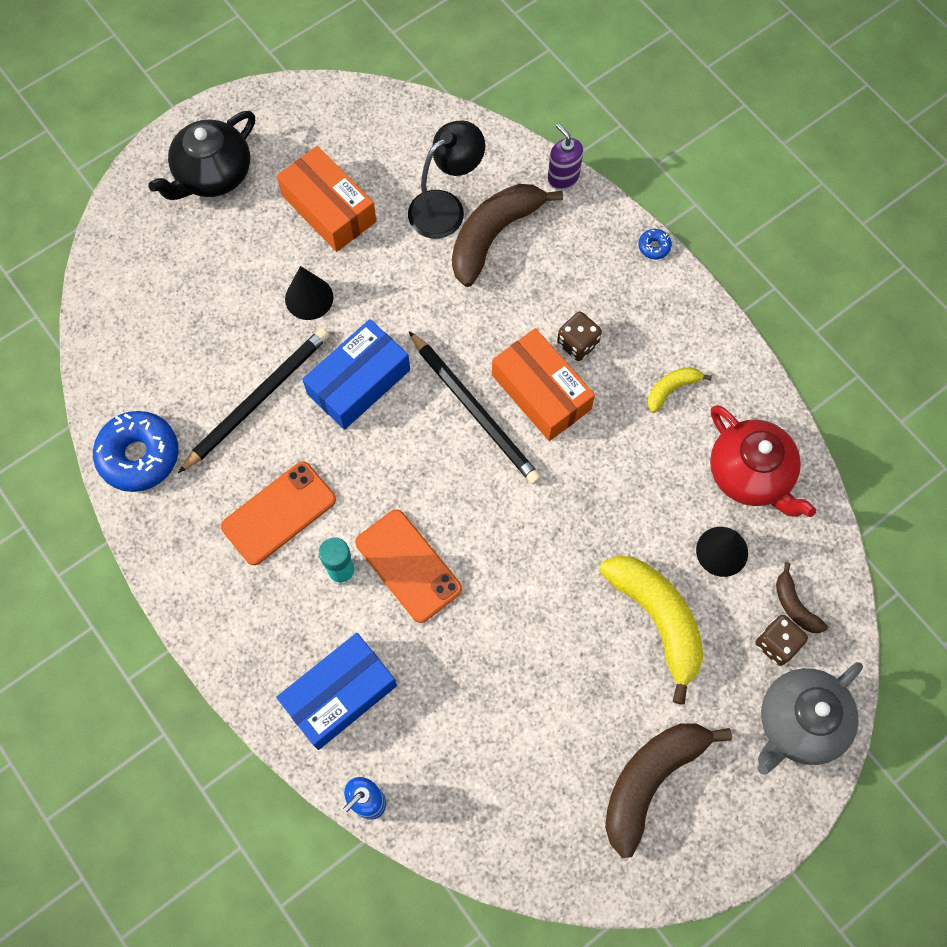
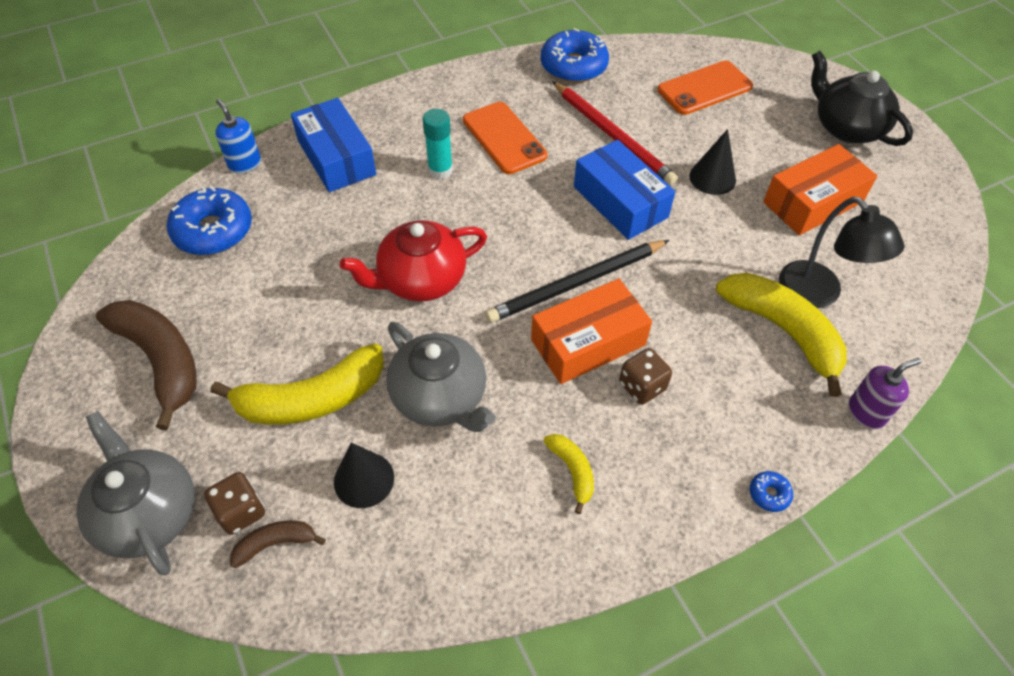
camera: 100 degrees right, 15 degrees down
black pencil [178,328,329,473] -> red pencil [552,81,678,185]
orange phone [355,510,462,623] -> orange phone moved to [657,61,753,115]
brown banana [452,184,563,287] -> yellow banana [716,273,847,397]
red teapot [710,405,816,517] -> red teapot moved to [340,220,487,302]
none -> blue donut [167,186,252,255]
none -> grey teapot [386,322,495,432]

